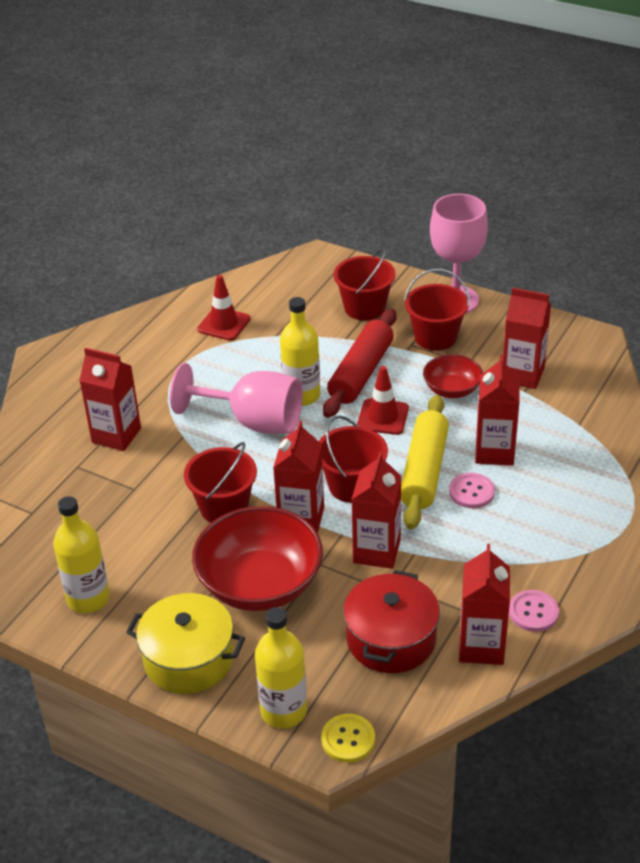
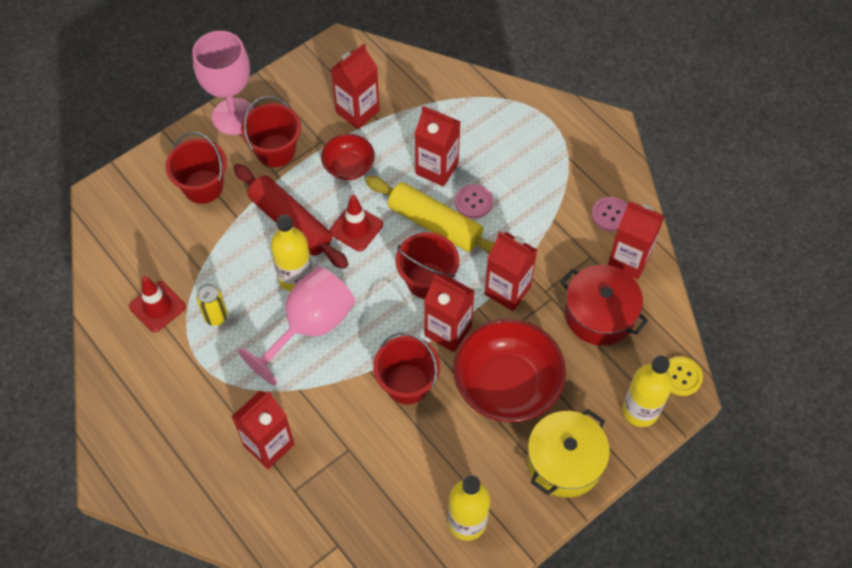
camera: 70 degrees left, 20 degrees up
none -> yellow can [196,284,228,326]

